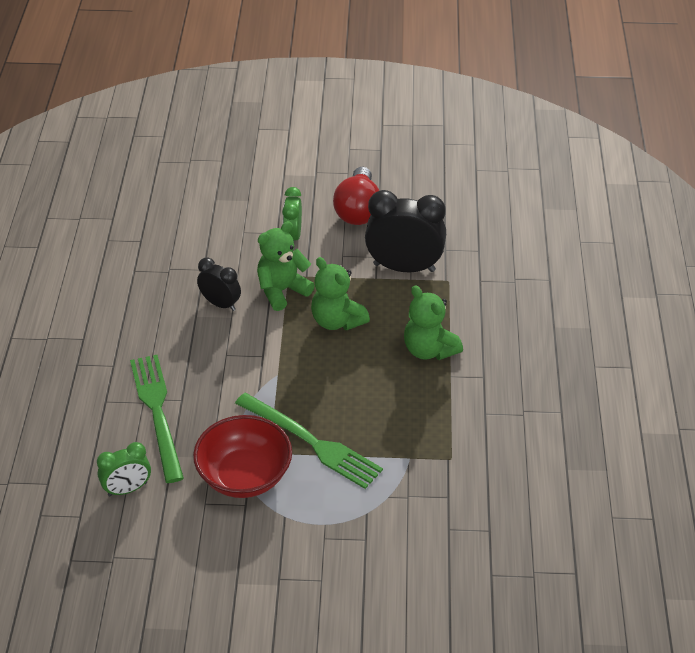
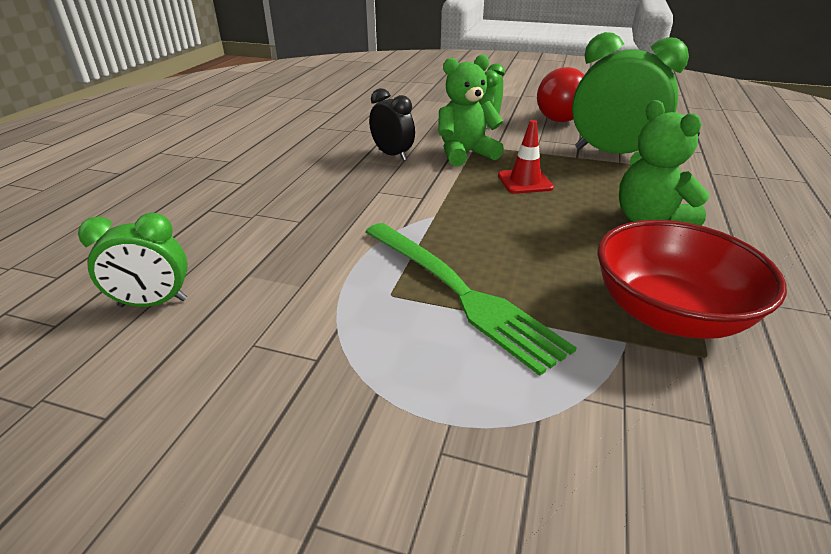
camera: 15 degrees right, 10 degrees down
green fork [130,355,184,483] -> none
red bowl [193,415,292,498] -> red bowl moved to [597,220,787,339]
green teddy bear [311,257,370,330] -> red traffic cone [498,120,554,194]
black clock [365,190,446,272] -> green clock [572,32,689,154]

